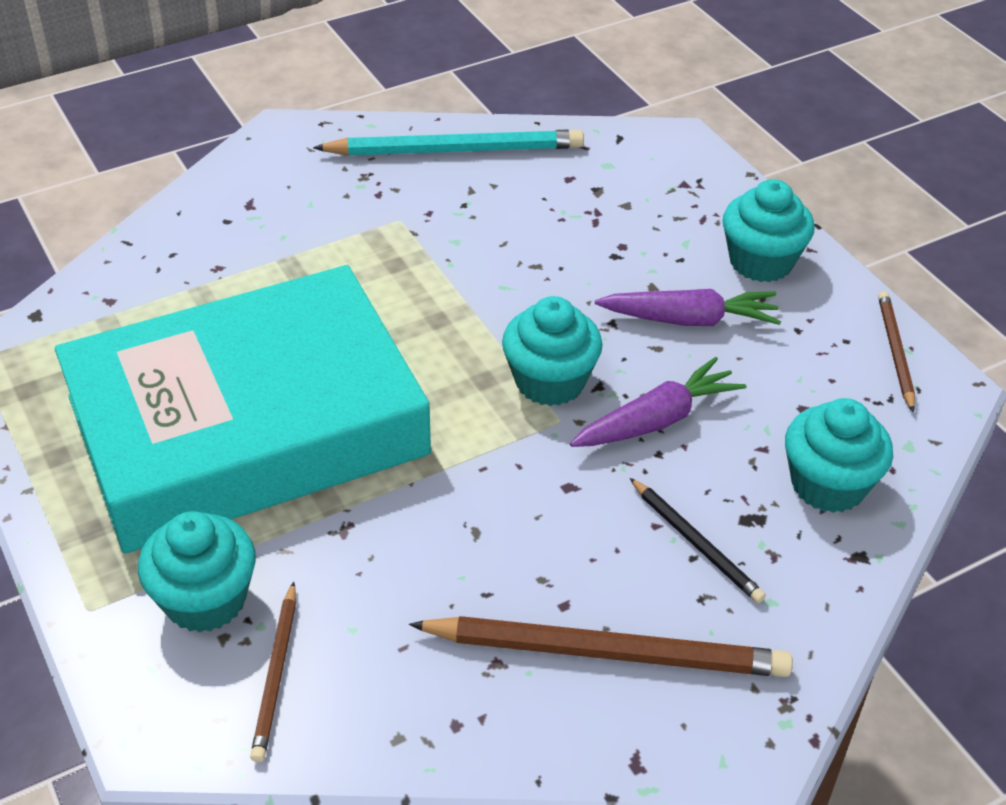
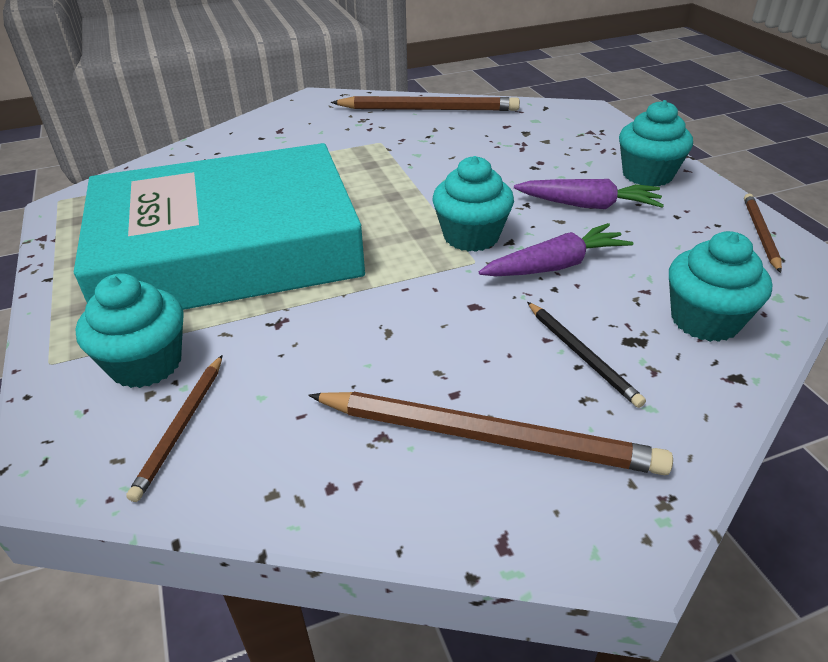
camera: 10 degrees right, 5 degrees down
turquoise pencil [313,130,584,156] -> brown pencil [331,96,520,111]

